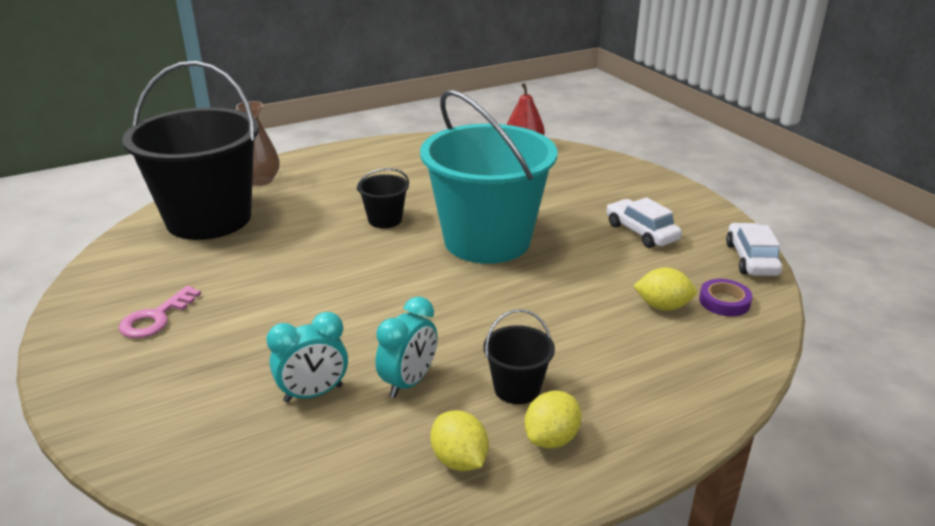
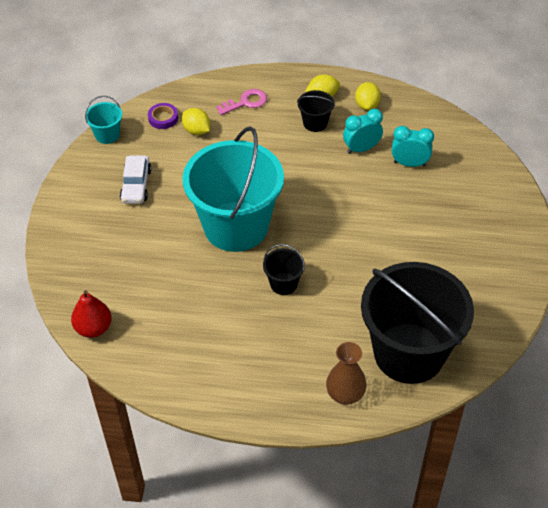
camera: 145 degrees left, 20 degrees up
pink key [119,286,201,338] -> pink key moved to [216,89,267,115]
white car [726,223,782,276] -> turquoise bucket [85,96,122,144]

